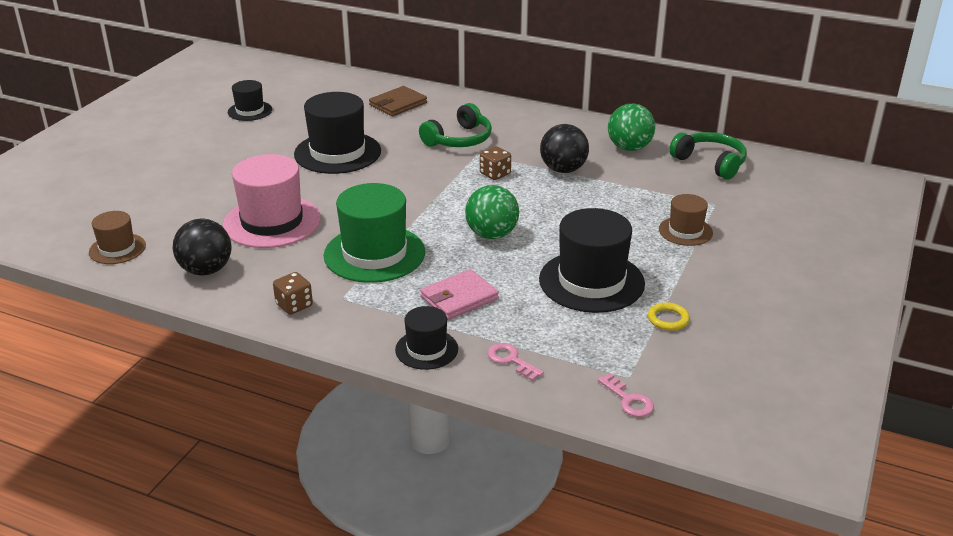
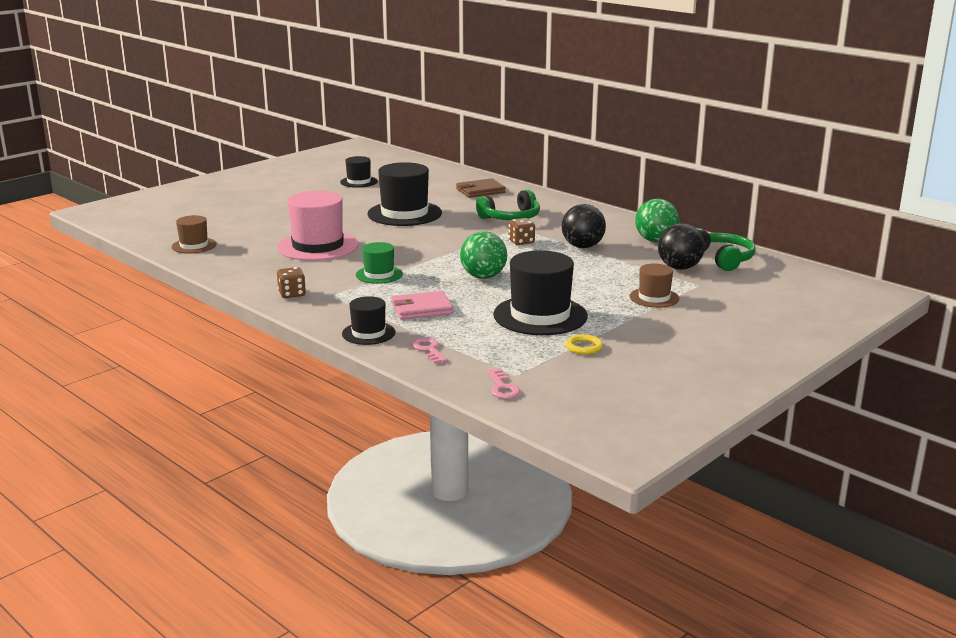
camera: 20 degrees right, 10 degrees down
black ball [173,218,232,276] -> black ball moved to [658,223,705,270]
green hat [324,183,425,283] -> green hat [356,242,403,284], size x0.55

